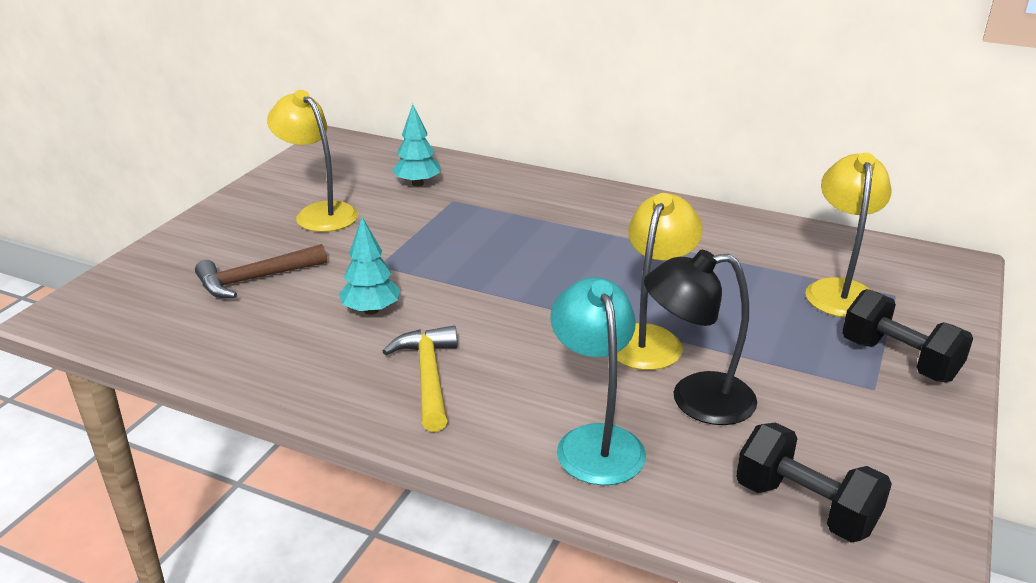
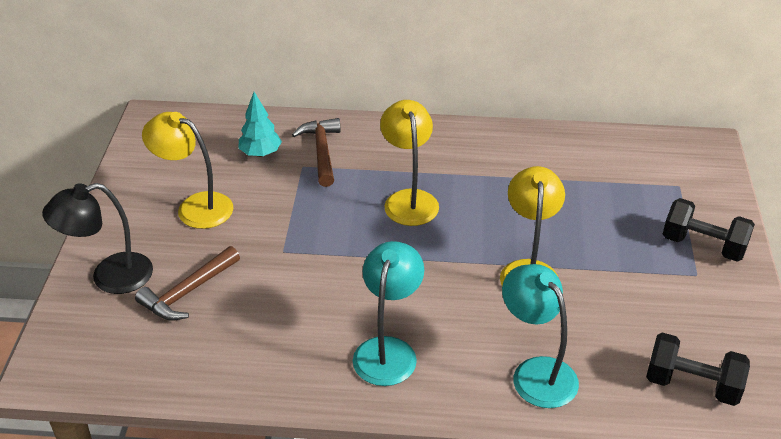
camera: 20 degrees left, 10 degrees up
turquoise tree [339,217,400,315] -> none
yellow hammer [382,326,458,432] -> turquoise lamp [353,241,424,386]
black lamp [644,250,757,425] -> black lamp moved to [42,183,153,294]
yellow lamp [806,153,892,318] -> yellow lamp moved to [380,100,439,226]
none -> brown hammer [292,118,341,187]

